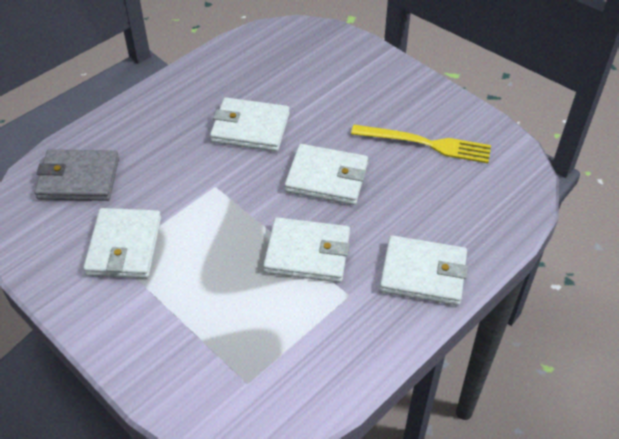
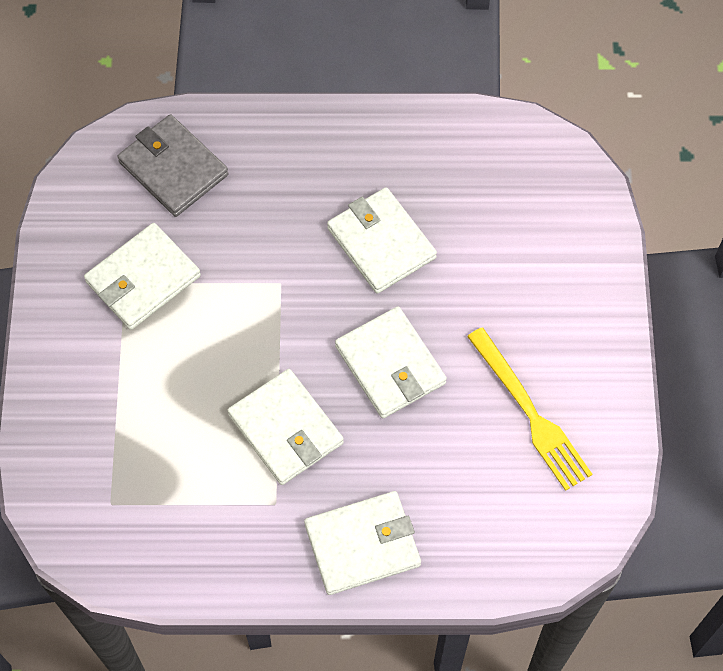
camera: 45 degrees right, 15 degrees up
white wallet [380,235,468,306] -> white wallet turned 75 degrees counterclockwise [304,491,421,595]

